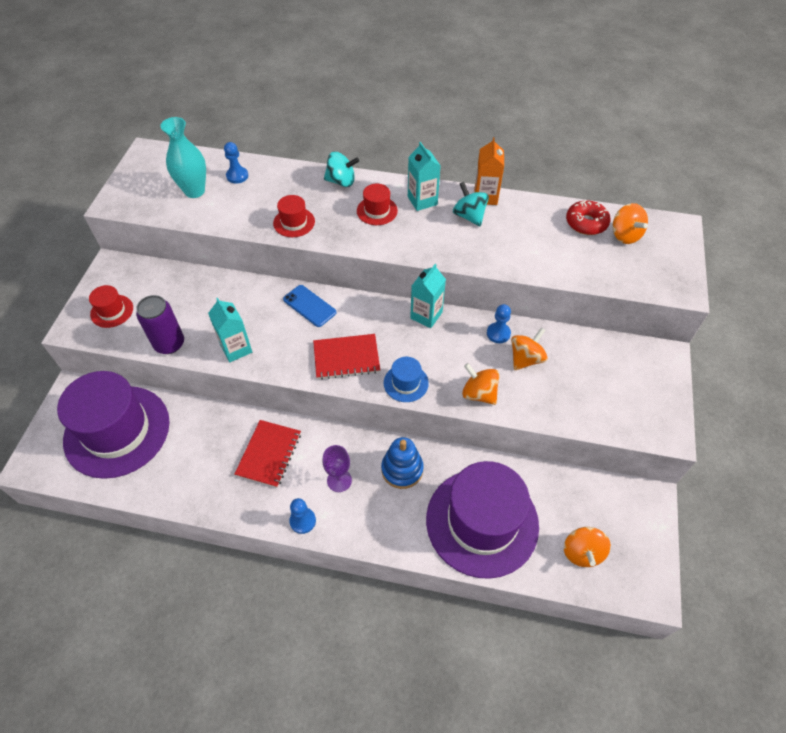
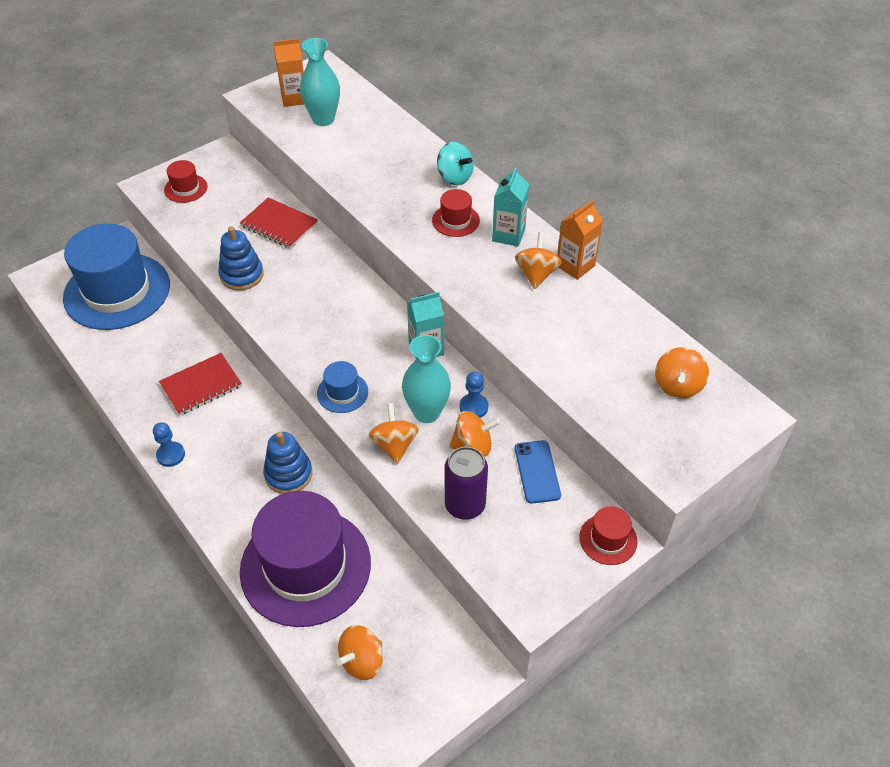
camera: 40 degrees right, 5 degrees down
purple hat [57,371,170,479] -> blue hat [63,223,170,330]
purple can [136,295,184,354] -> purple can moved to [445,447,488,520]
turquoise carton [208,298,252,362] -> blue stacking toy [218,226,264,291]
blue pawn [224,142,248,184] -> none
red hat [273,195,315,237] -> red hat moved to [579,506,638,565]
blue phone [283,285,336,327] -> blue phone moved to [515,440,561,503]
red notebook [313,334,380,380] -> red notebook moved to [240,197,318,249]
purple goblet [323,445,352,492] -> none
turquoise spinning top [453,182,489,226] -> orange spinning top [515,232,562,289]
red donut [566,200,610,235] -> none
none -> orange carton [273,38,304,107]
none -> turquoise vase [402,335,451,423]

